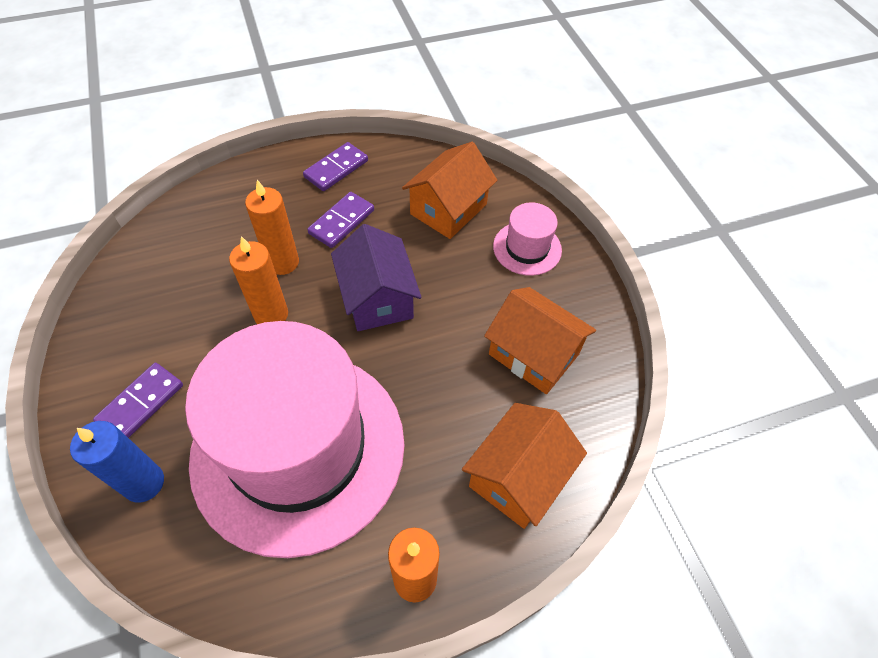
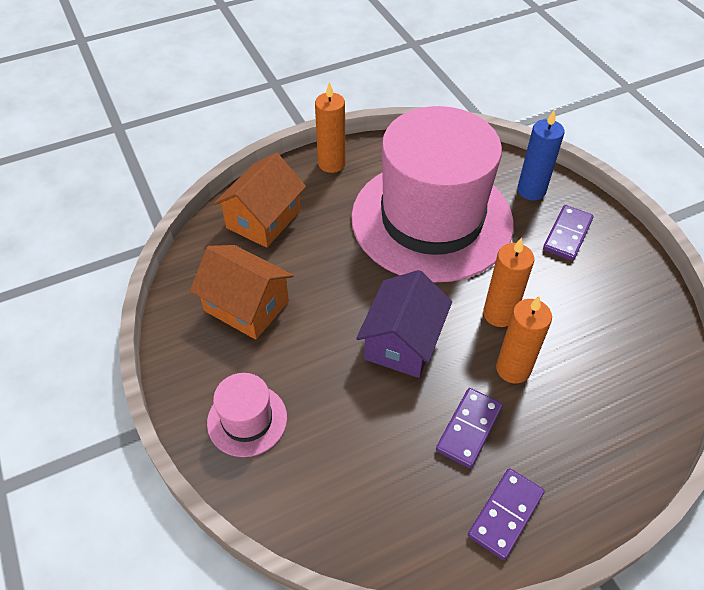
camera: 175 degrees right, 5 degrees down
purple house [331,224,422,331] -> purple house turned 45 degrees clockwise [356,270,452,378]
orange house [402,142,498,239] -> none

